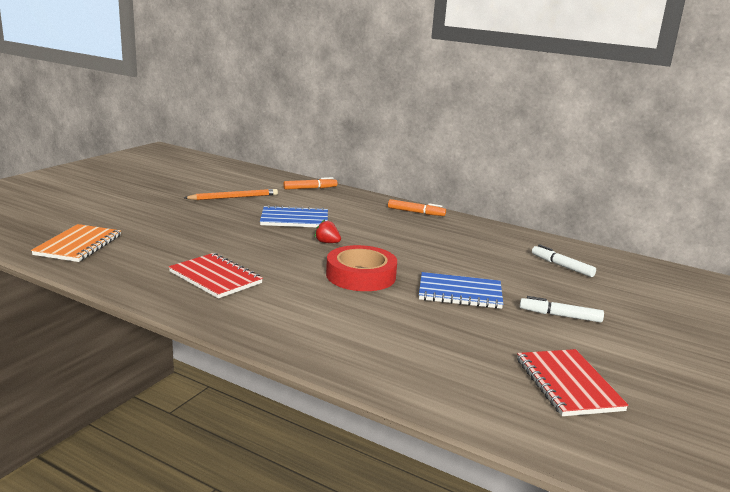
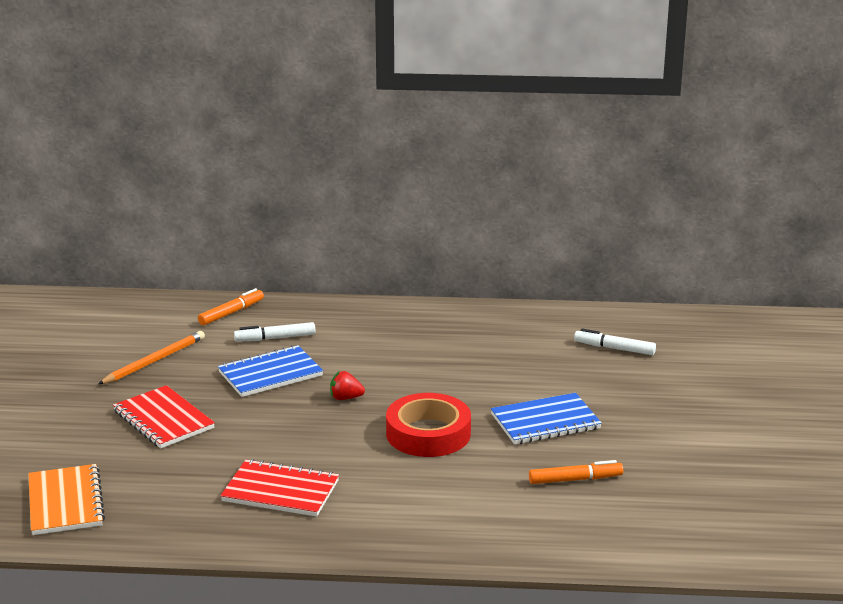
camera: 25 degrees left, 5 degrees up
orange marker [388,199,446,216] -> orange marker moved to [529,460,623,484]
red notebook [517,349,629,416] -> red notebook moved to [113,385,215,449]
white marker [520,296,604,323] -> white marker moved to [234,322,315,342]

